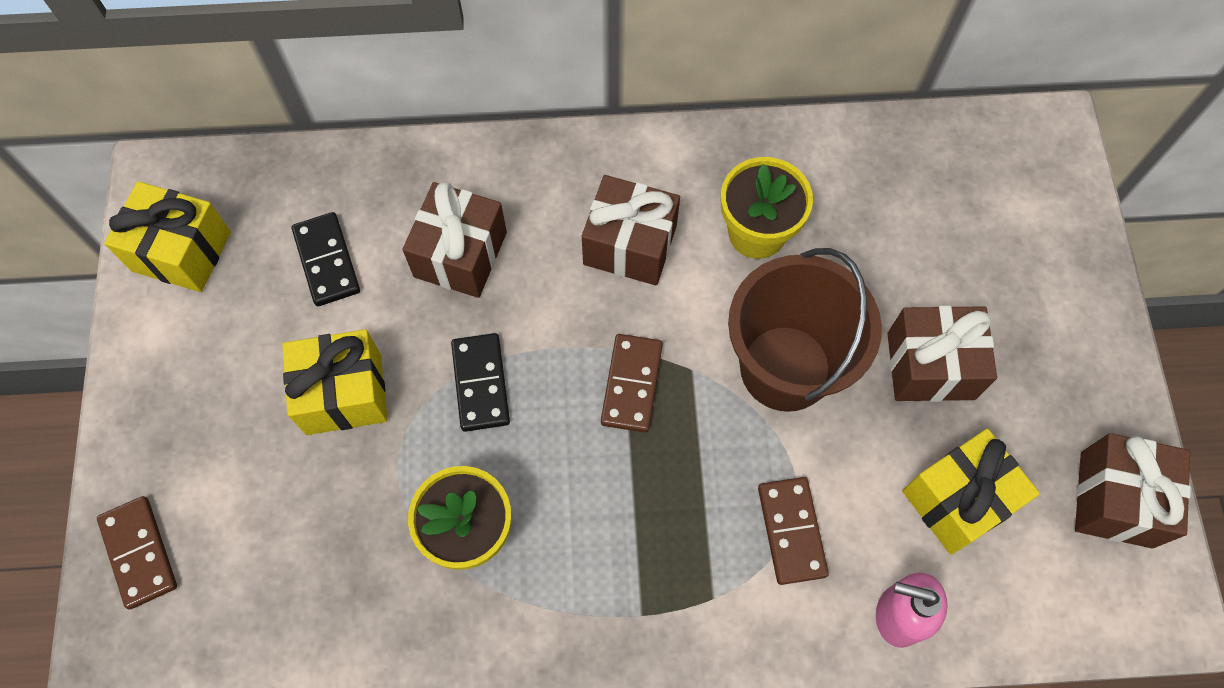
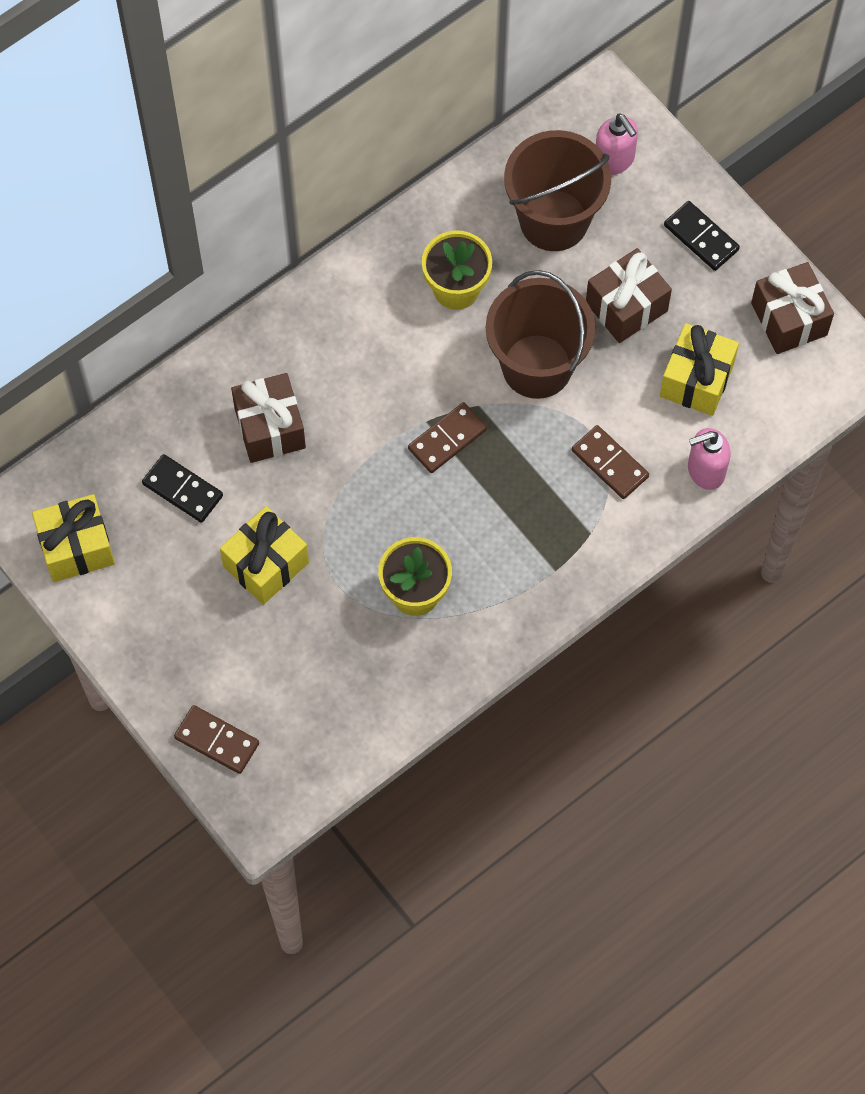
camera: 35 degrees left, 0 degrees up
black domino [451,333,510,432] -> black domino moved to [664,201,740,271]
brown gift [582,175,680,285] -> none
brown domino [601,334,663,433] -> brown domino turned 75 degrees clockwise [408,402,487,473]
none -> brown bucket [504,130,611,251]
none -> pink soap dispenser [596,113,638,175]

